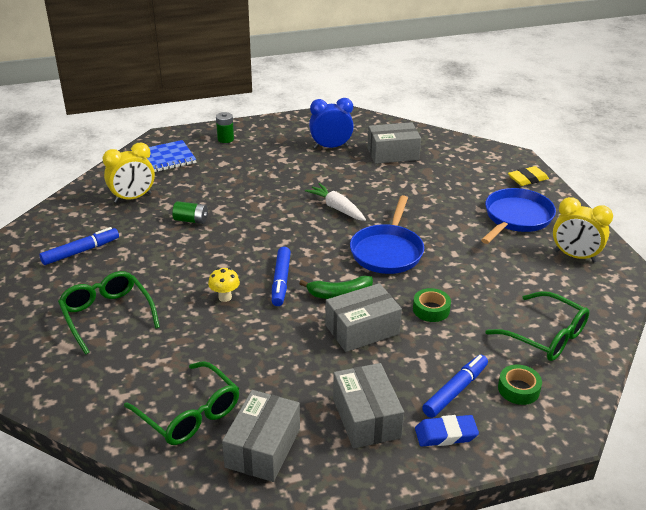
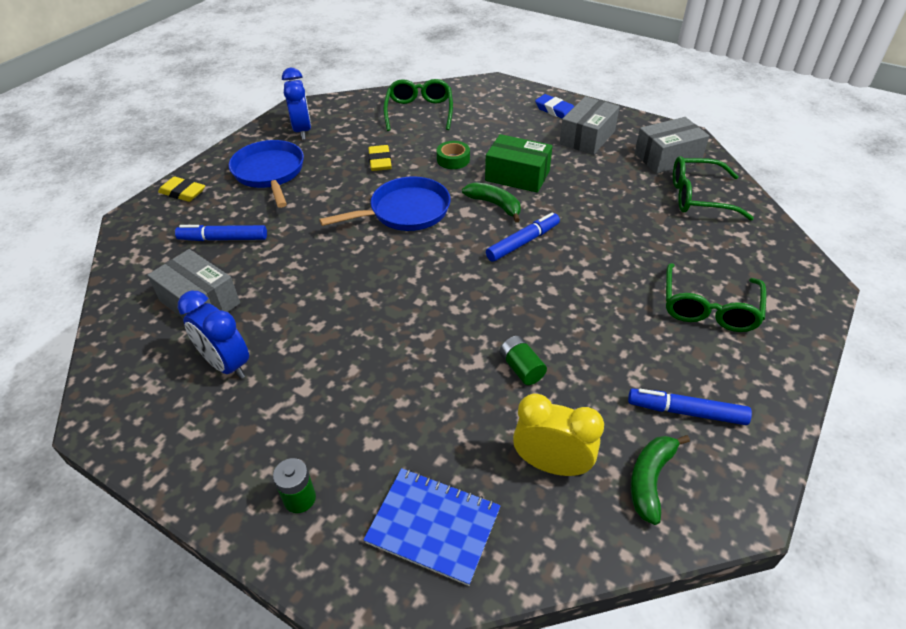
camera: 130 degrees left, 10 degrees up
green glasses [124,361,239,445] -> green glasses turned 90 degrees counterclockwise [673,156,754,221]
yellow mushroom [208,268,240,302] -> none
white carrot [305,183,366,221] -> none
grey box [325,283,402,352] -> green box [485,134,552,193]
blue marker [422,355,488,418] -> blue marker moved to [175,225,267,241]
blue pan [481,188,556,244] -> blue pan turned 75 degrees clockwise [229,140,304,208]
green tape [498,365,542,405] -> none
yellow clock [553,197,613,262] -> blue clock [282,68,311,140]
none -> yellow eraser [368,145,392,171]
none -> green banana [631,435,690,525]

